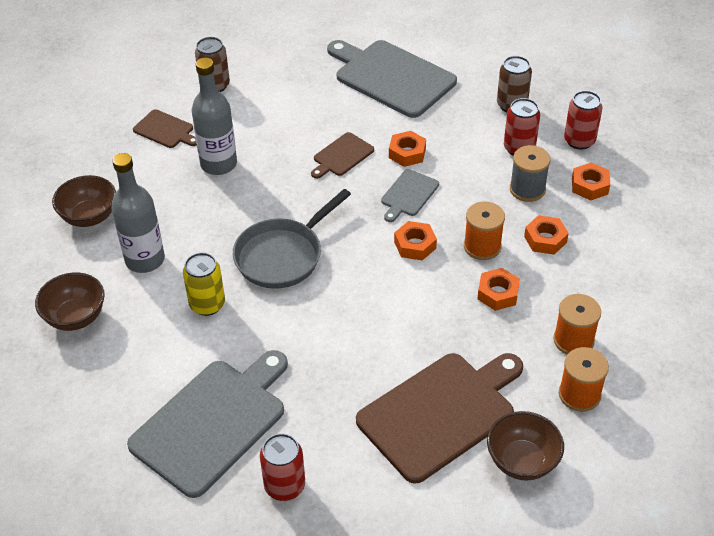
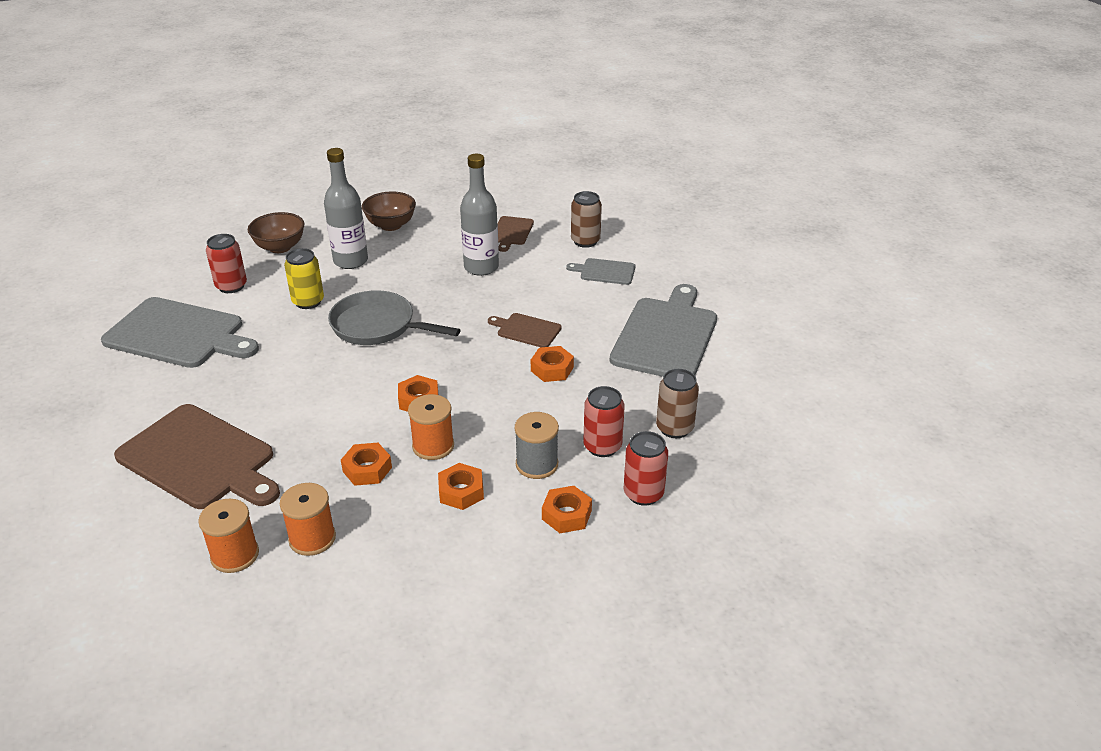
camera: 70 degrees right, 10 degrees down
red can [260,433,305,501] -> red can moved to [206,234,247,293]
grey cutting board [381,169,439,222] -> grey cutting board moved to [566,258,636,285]
brown bowl [487,411,564,481] -> none

